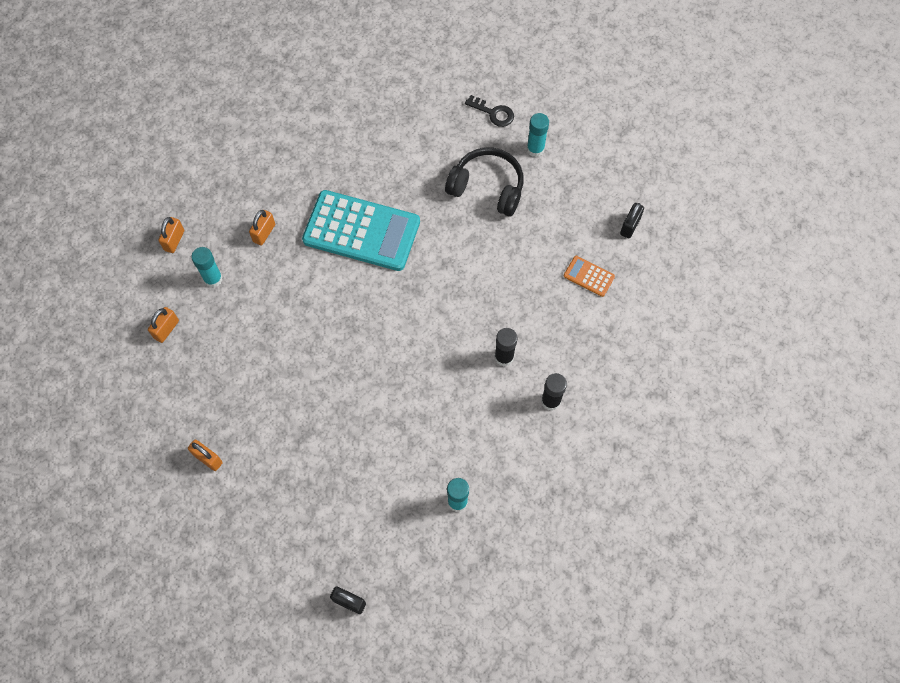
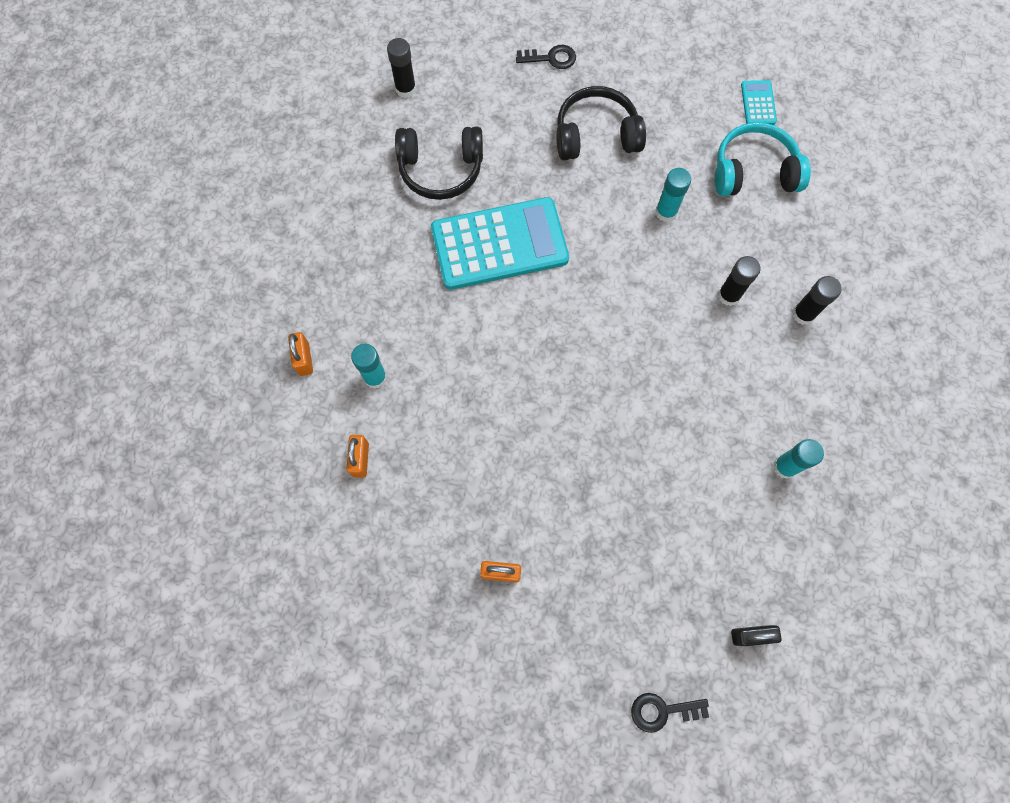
camera: 30 degrees left, 5 degrees up
orange padlock [249,210,275,246] -> none
turquoise glue stick [527,113,549,157] -> turquoise glue stick moved to [655,168,691,222]
orange calculator [564,256,615,297] -> turquoise headphones [715,122,811,196]
black padlock [620,203,644,238] -> turquoise calculator [741,80,777,125]
none -> black glue stick [387,38,416,98]
none -> black headphones [395,127,483,200]
none -> black key [631,693,709,733]

